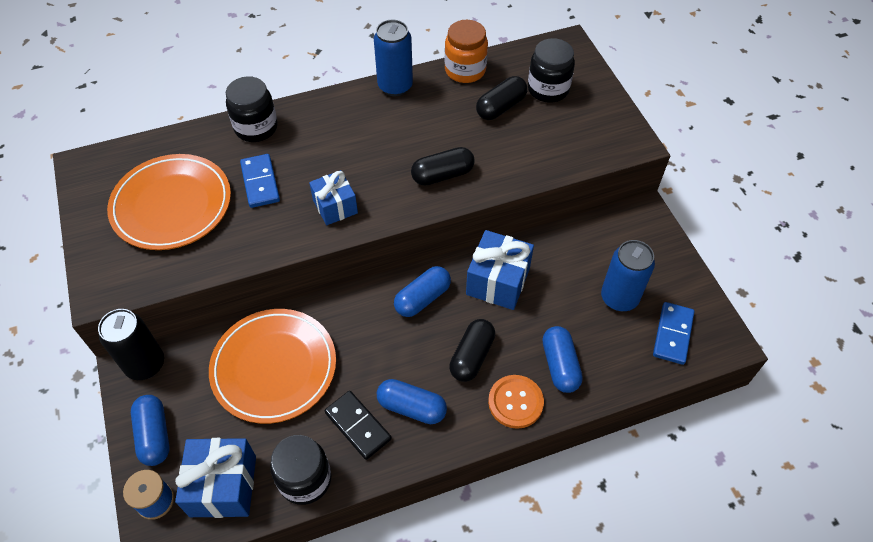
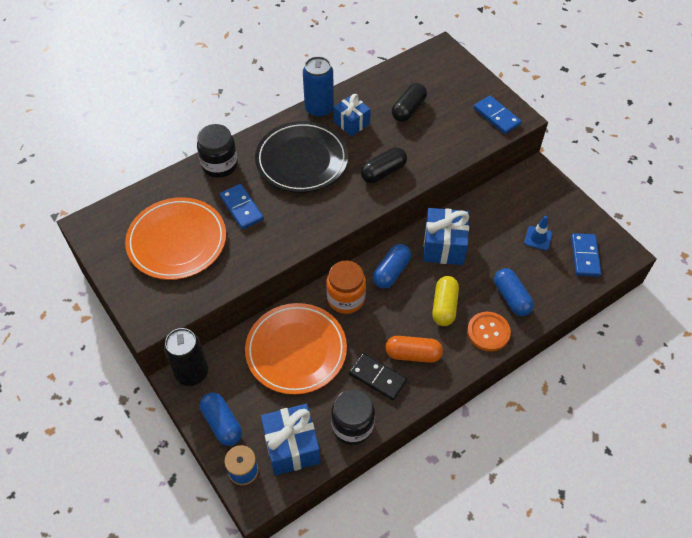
camera: 15 degrees left, 0 degrees up
blue gift [309,170,358,225] -> blue gift moved to [333,94,371,136]
blue capsule [377,379,447,424] -> orange capsule [385,336,443,363]
orange jar [445,20,488,83] -> orange jar moved to [326,261,366,314]
black capsule [449,319,495,382] -> yellow capsule [432,276,459,326]
black jar [528,38,575,103] -> none
blue can [601,240,655,311] -> blue traffic cone [524,216,552,251]
none -> black plate [255,121,348,193]
none -> blue domino [474,96,521,134]

